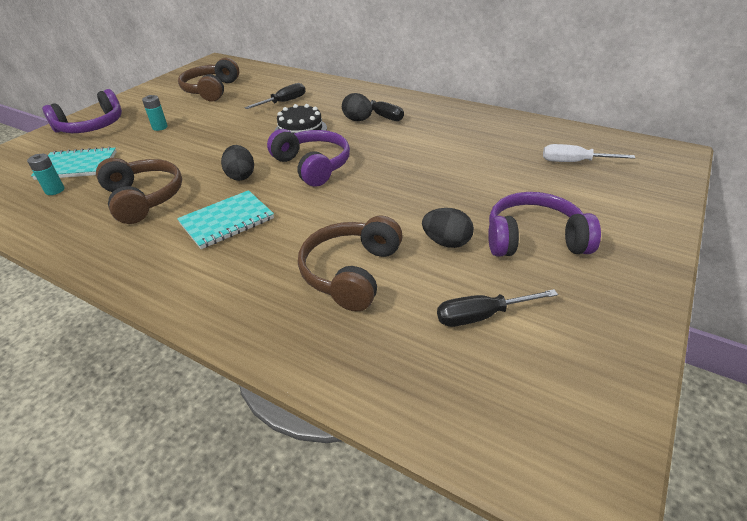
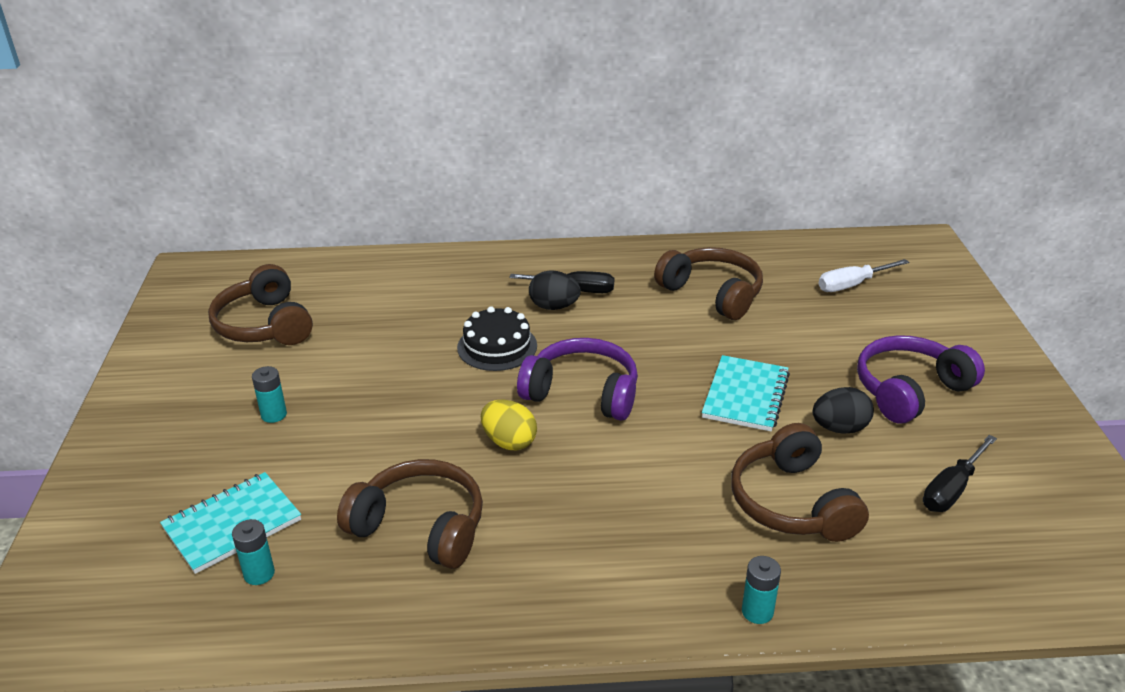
camera: 35 degrees left, 5 degrees down
purple headphones [42,89,122,133] -> none
turquoise notebook [177,190,274,249] -> turquoise notebook moved to [702,355,790,432]
black egg [221,145,254,181] -> yellow egg [481,399,537,450]
black screwdriver [244,83,305,109] -> none
none -> brown headphones [654,247,763,320]
none -> turquoise battery [742,556,781,624]

